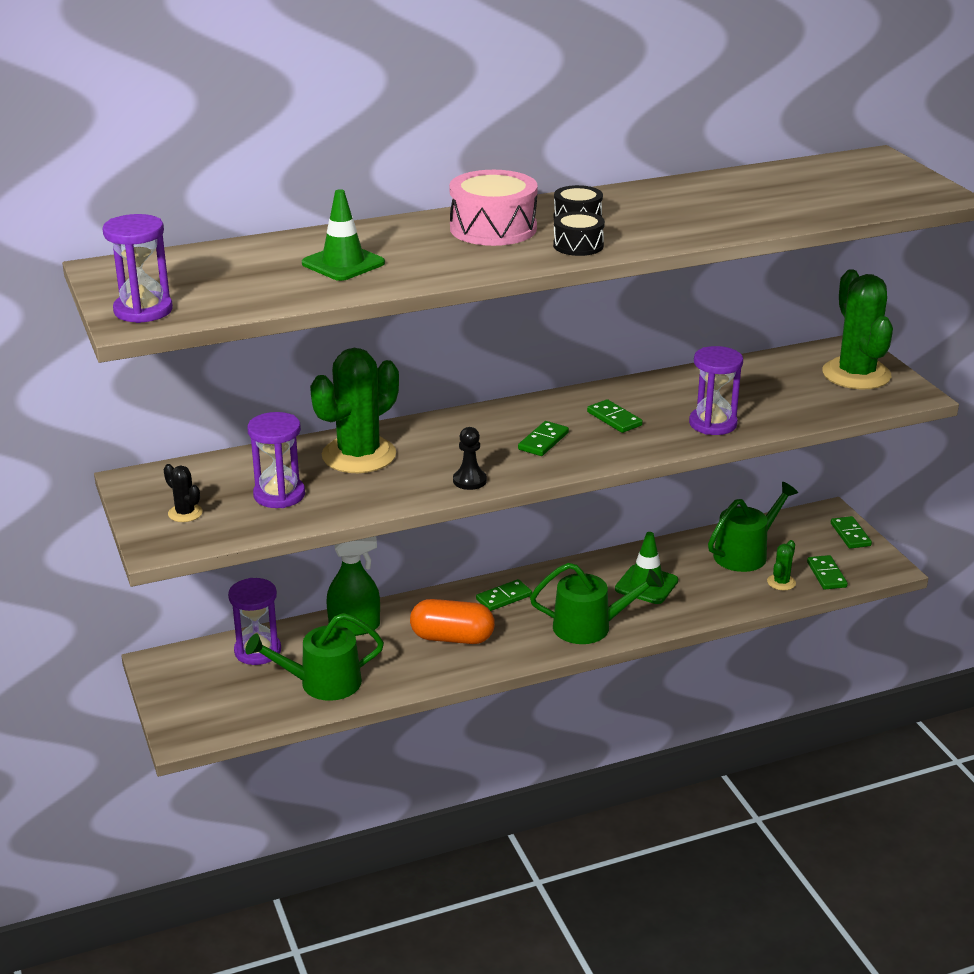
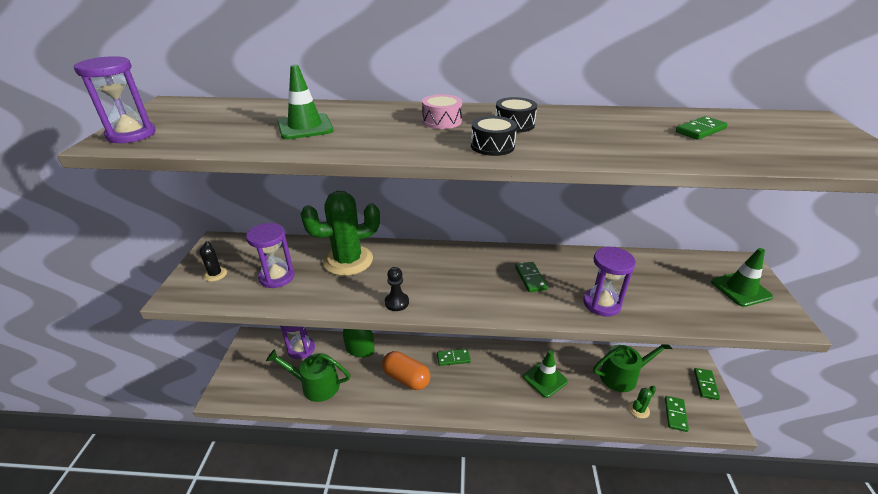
camera: 25 degrees right, 5 degrees up
pink drum [449,170,538,246] -> pink drum [422,94,462,129], size x0.57
green domino [518,421,569,456] -> green domino moved to [676,116,728,140]
green watering can [530,563,662,644] -> none
green cactus [822,269,893,390] -> green traffic cone [711,248,773,307]

